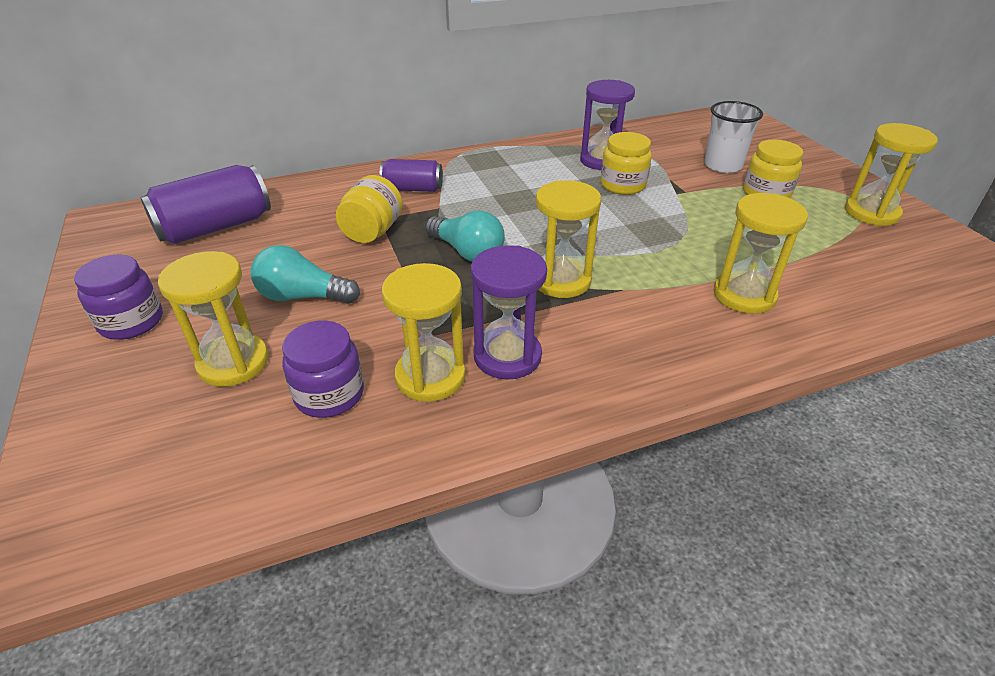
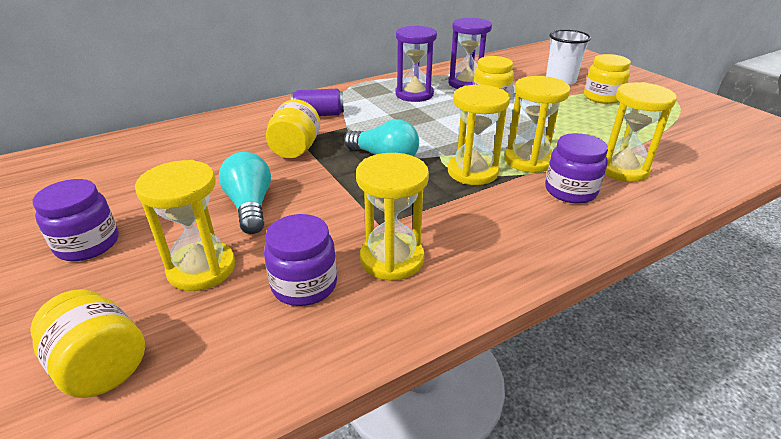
camera: 10 degrees left, 5 degrees down
purple can [140,165,271,244] -> none
turquoise light bulb [251,245,360,304] -> turquoise light bulb turned 75 degrees clockwise [219,152,271,234]
purple hourglass [471,245,547,380] -> purple hourglass moved to [396,25,437,102]
yellow hourglass [845,123,938,226] -> yellow hourglass moved to [504,76,570,173]
none -> yellow jar [30,289,145,398]
none -> purple jar [545,133,608,204]

